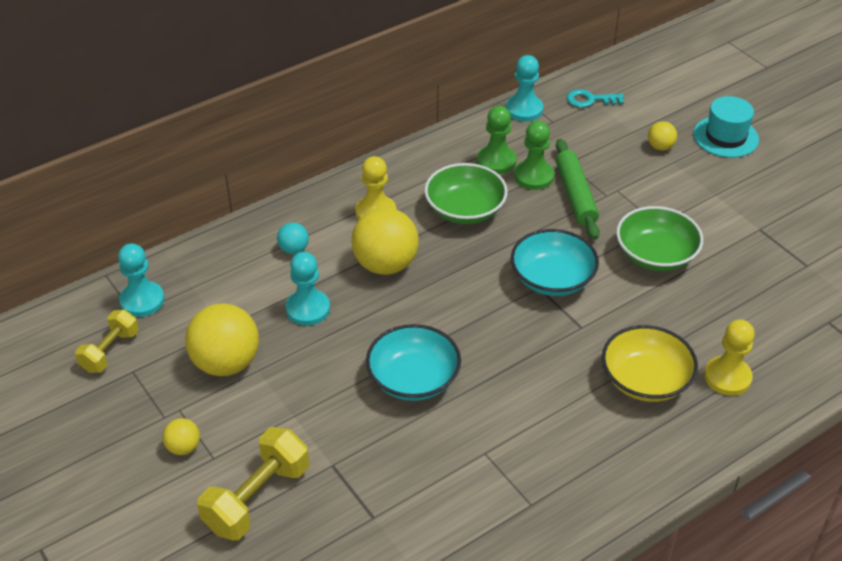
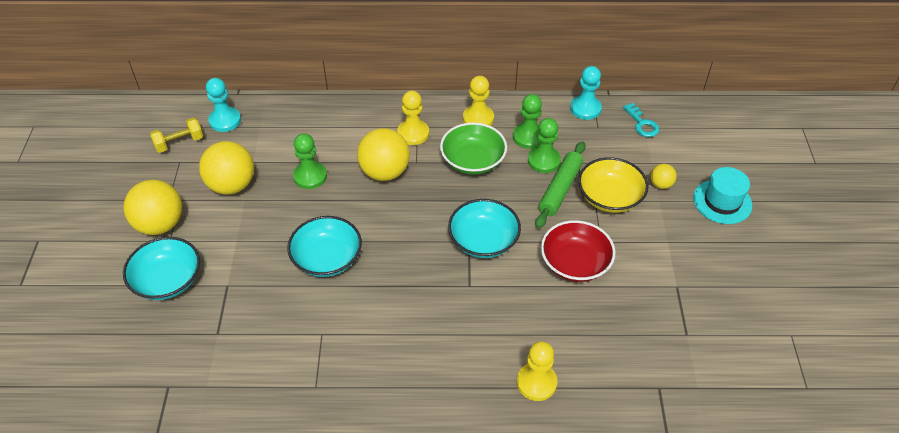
camera: 35 degrees right, 5 degrees up
yellow ball [162,418,200,455] -> yellow ball [124,180,182,235], size x2.08
yellow dumbbell [197,427,309,540] -> turquoise bowl [123,237,200,300]
turquoise ball [277,223,309,254] -> none
turquoise pawn [286,252,330,326] -> green pawn [293,133,327,189]
turquoise key [567,89,624,108] -> turquoise key turned 150 degrees counterclockwise [623,103,659,137]
yellow bowl [602,325,698,402] -> yellow bowl moved to [578,157,648,213]
green bowl [616,206,703,271] -> red bowl [541,220,616,282]
none -> yellow pawn [463,76,494,126]

